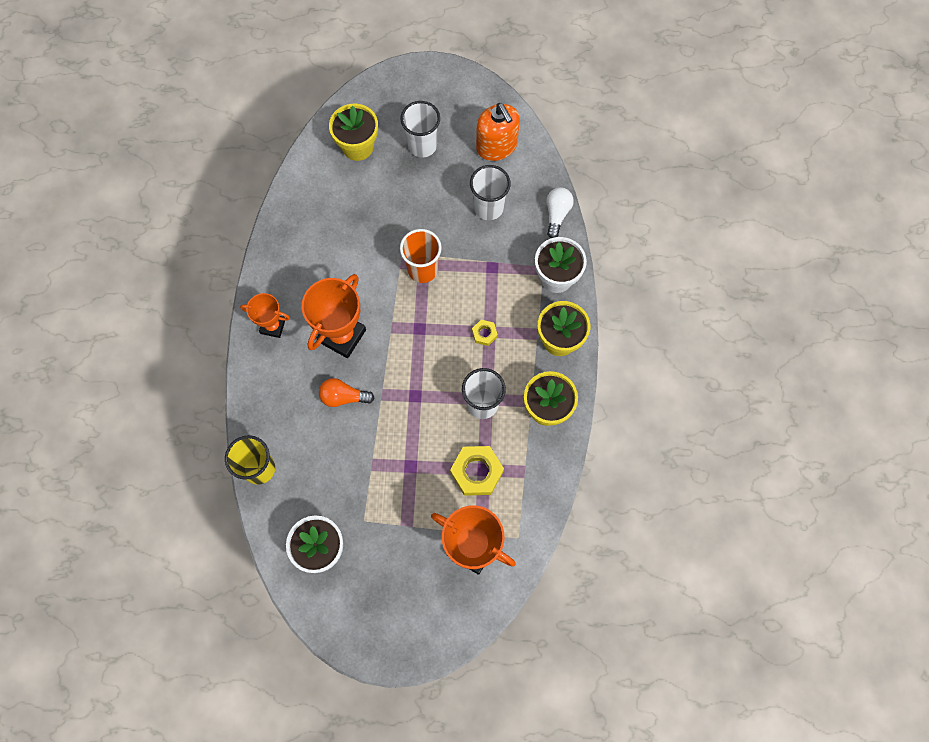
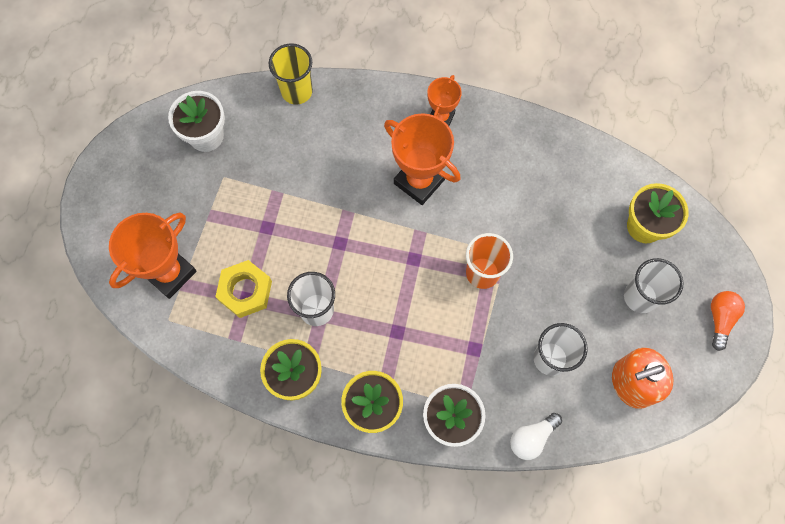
camera: 100 degrees right, 0 degrees up
orange light bulb [319,378,374,407] -> orange light bulb moved to [711,291,745,351]
yellow nut [472,320,498,346] -> none
white light bulb [546,187,574,238] -> white light bulb turned 120 degrees clockwise [510,413,562,460]

